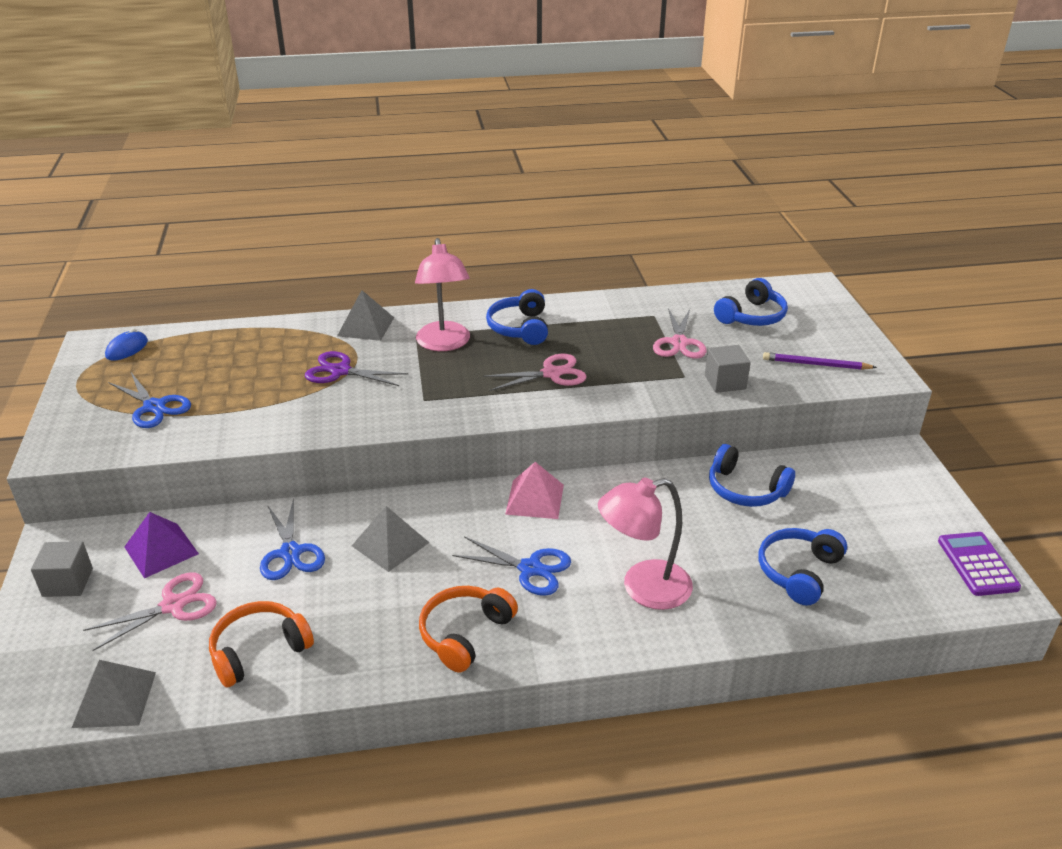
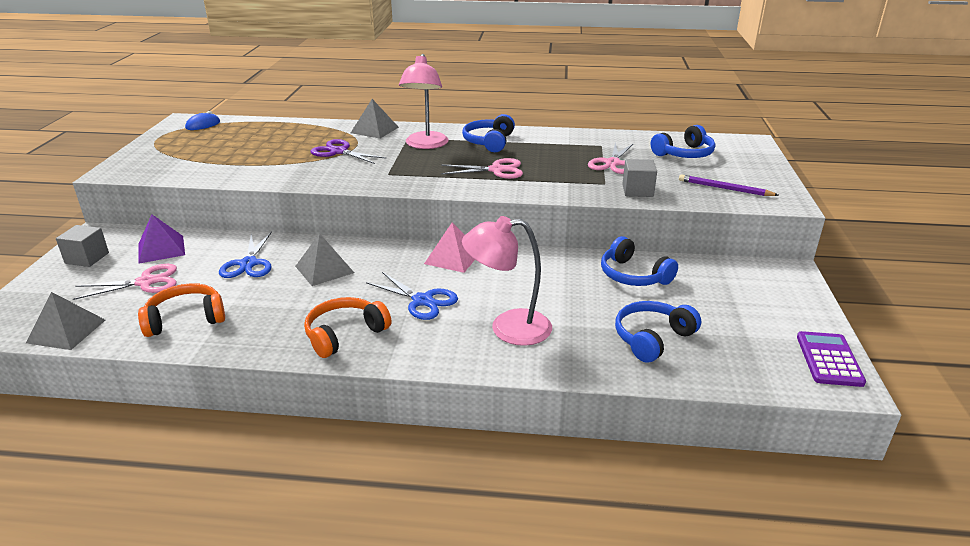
camera: 15 degrees right, 5 degrees down
blue scissors [108,372,191,428] -> none

